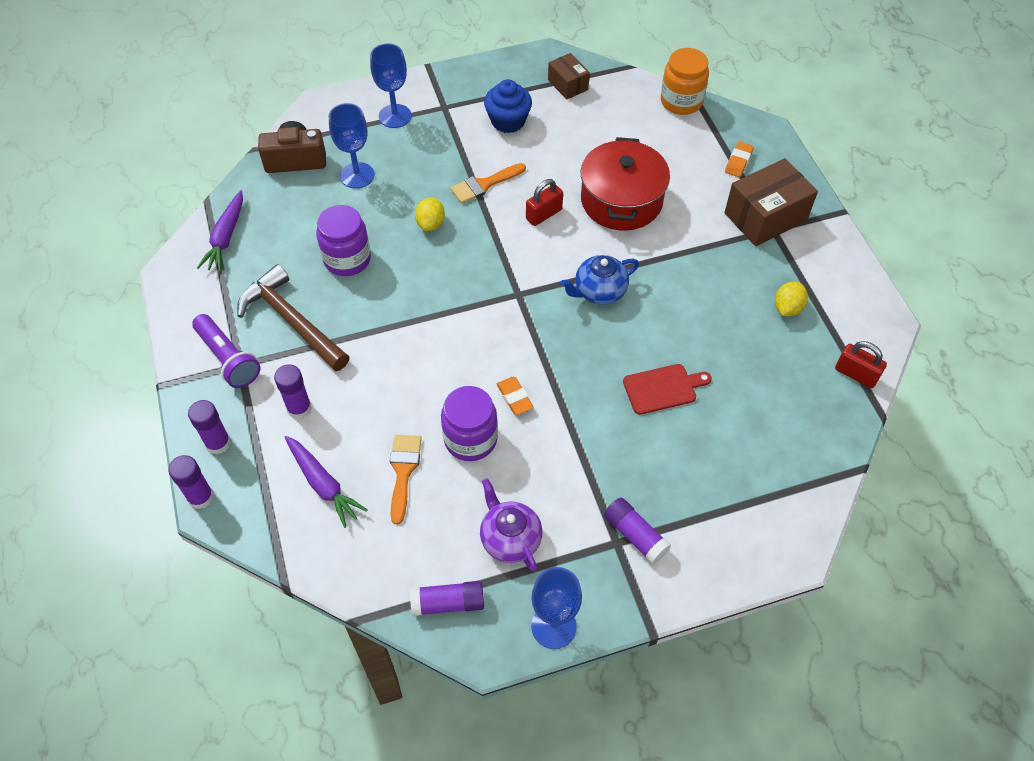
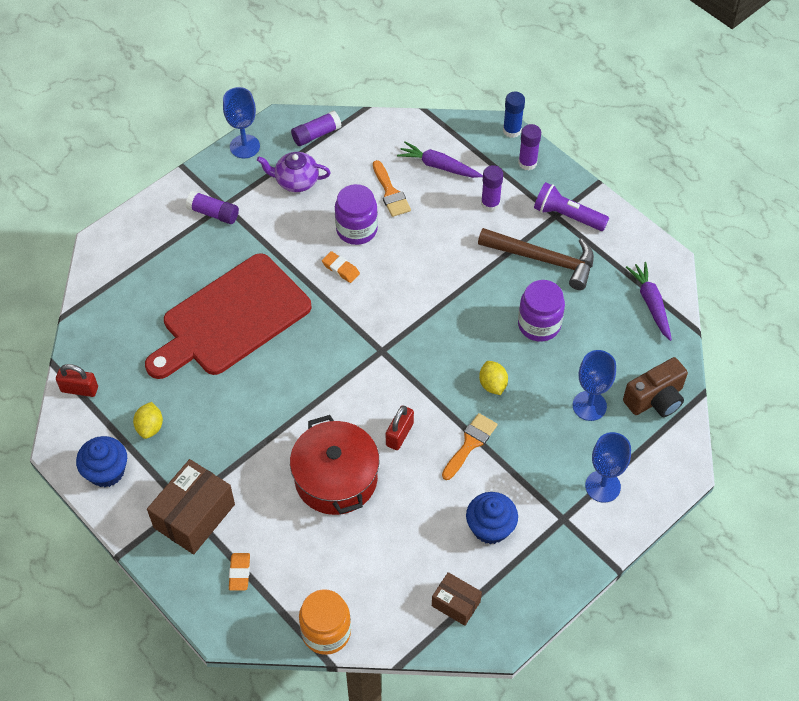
camera: 155 degrees right, 0 degrees up
purple glue stick [168,455,214,509] -> blue glue stick [503,92,525,138]
purple teapot [480,478,542,572] -> purple teapot turned 150 degrees clockwise [257,152,331,192]
blue teapot [560,255,639,305] -> none
red cutting board [623,364,712,415] -> red cutting board [145,253,312,379], size x2.39
none -> blue cupcake [76,436,127,487]

